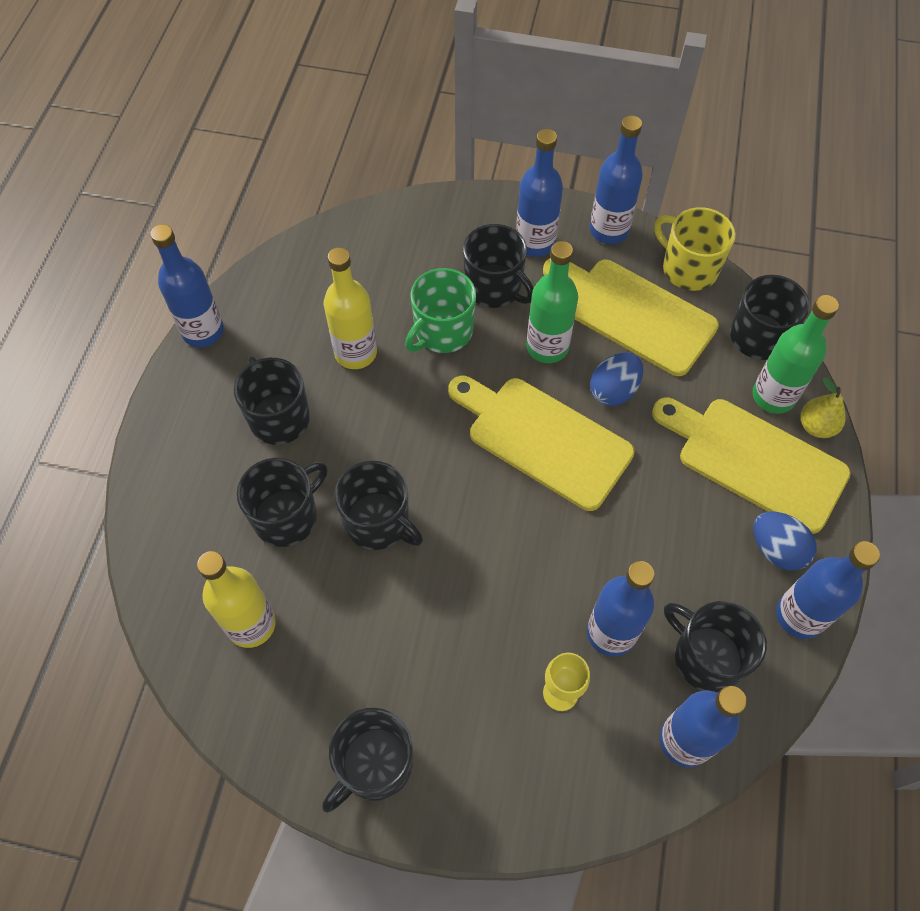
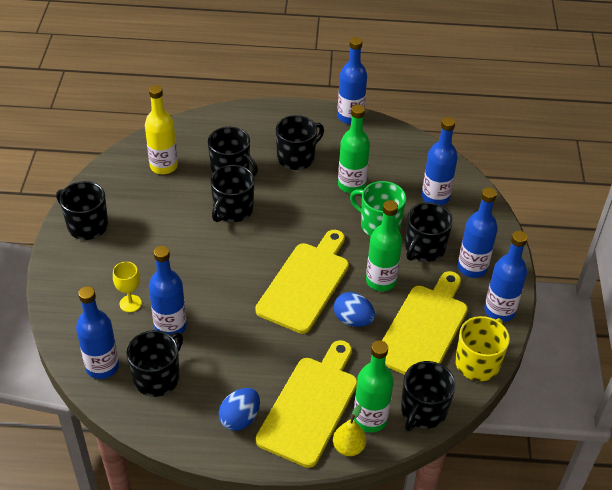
camera: 80 degrees right, 15 degrees down
yellow bottle [324,248,377,369] -> green bottle [338,105,370,194]
blue bottle [776,541,880,639] -> blue bottle moved to [422,117,458,206]

